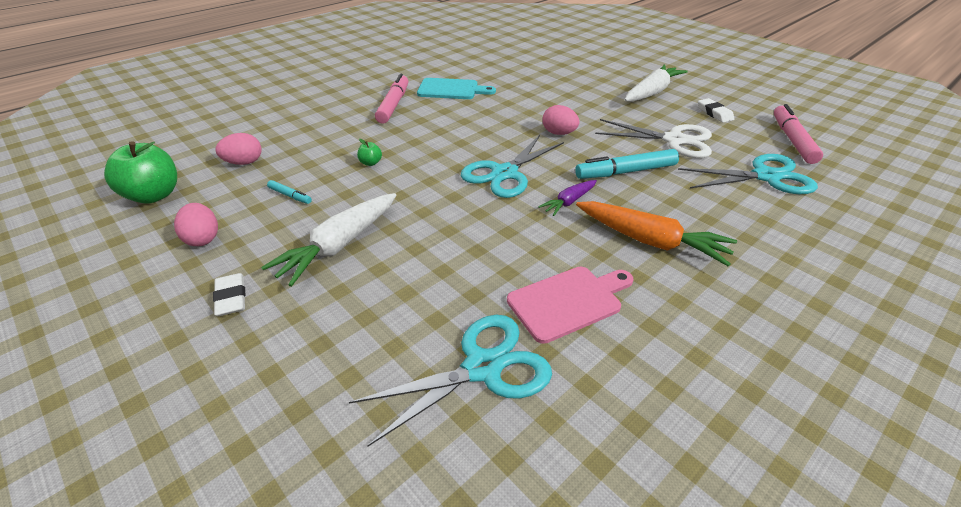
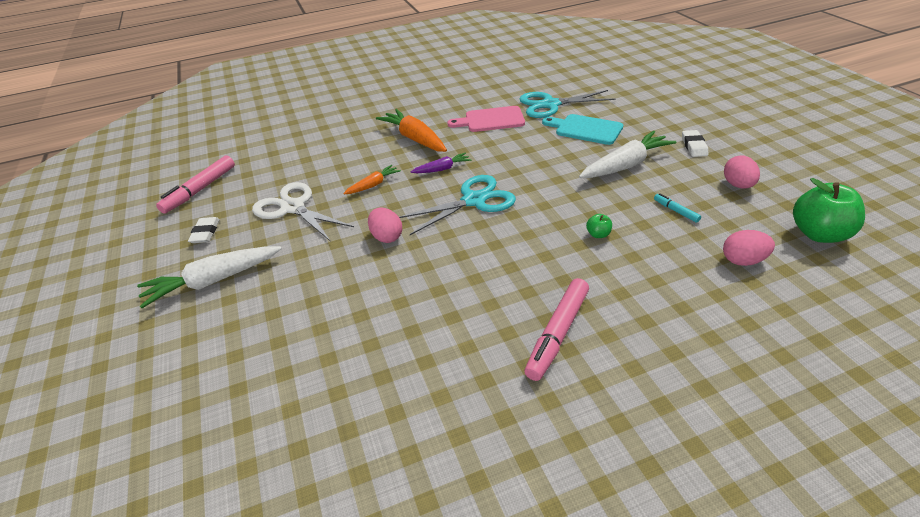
camera: 155 degrees left, 0 degrees up
turquoise cutting board [417,78,496,99] -> turquoise cutting board moved to [542,114,623,145]
turquoise marker [575,149,679,179] -> orange carrot [343,165,401,194]
turquoise scissors [678,154,818,194] -> none

